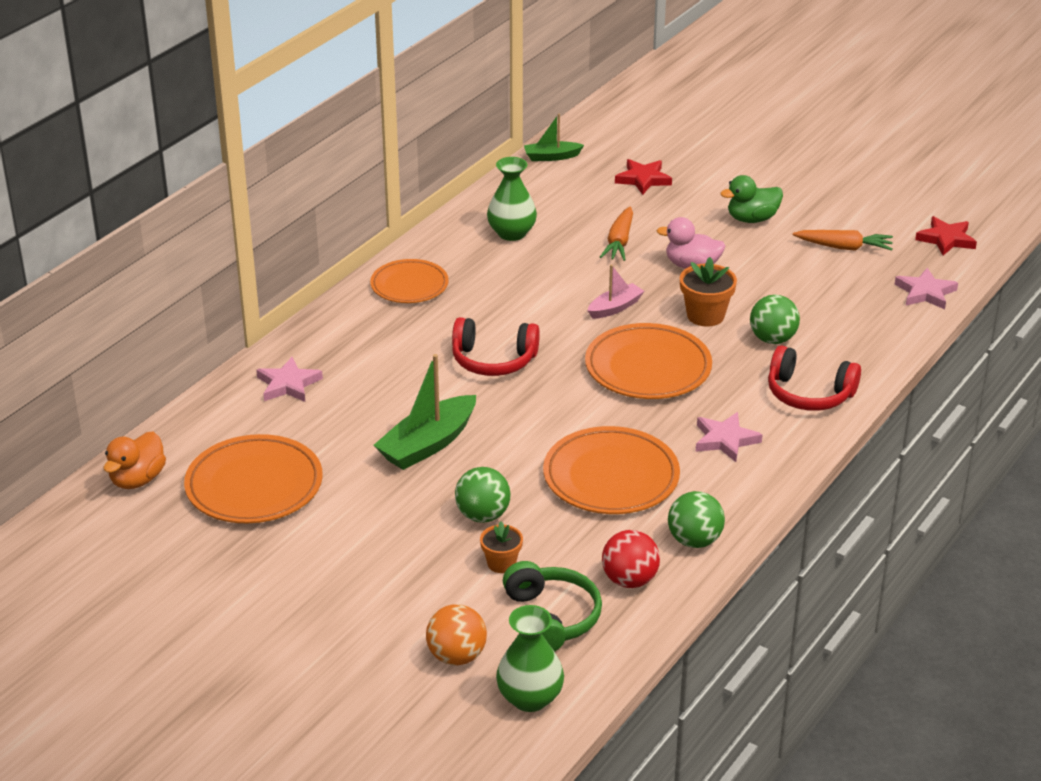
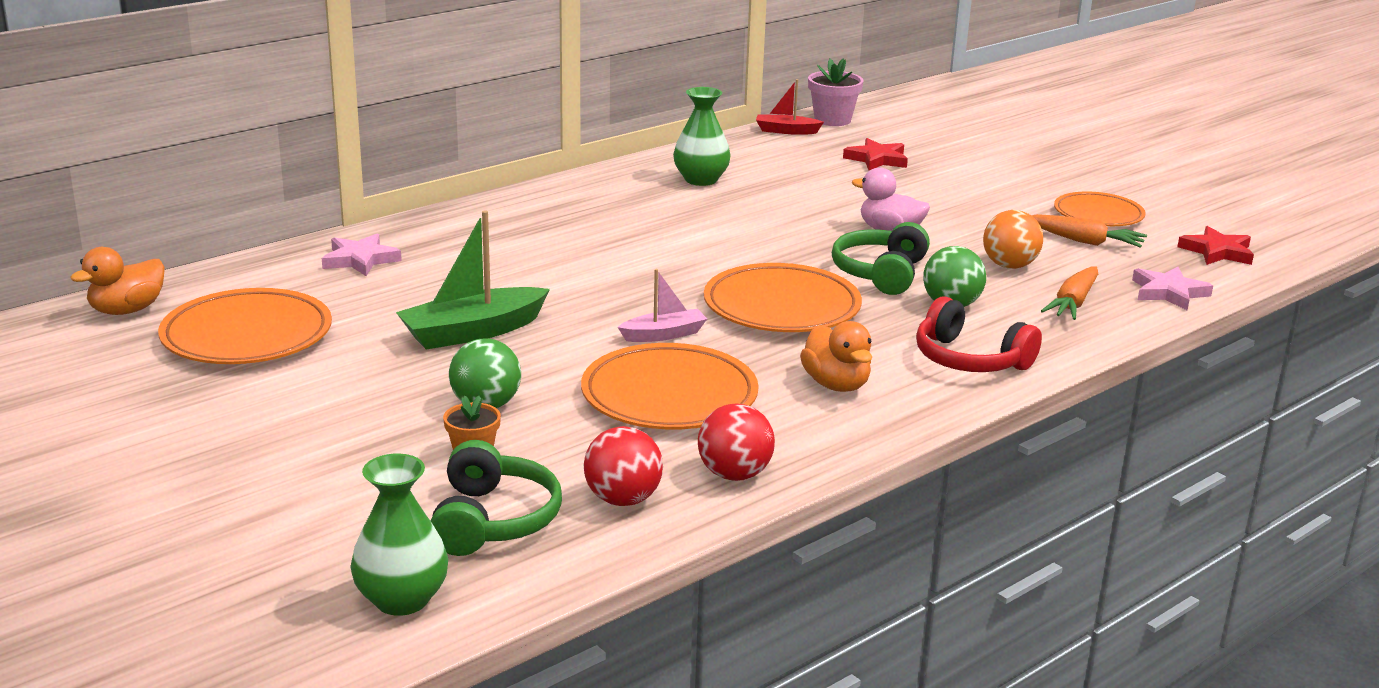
camera: 15 degrees right, 10 degrees down
orange plate [370,259,449,303] -> orange plate moved to [1054,191,1146,226]
orange ball [426,604,487,665] -> orange ball moved to [983,210,1043,269]
red headphones [452,317,540,376] -> none
green boat [524,114,584,161] -> red boat [756,79,824,135]
pink boat [588,265,644,319] -> pink boat moved to [618,269,707,342]
orange carrot [600,207,633,261] -> orange carrot moved to [1041,266,1098,320]
green ball [668,491,725,548] -> red ball [698,403,775,481]
orange flower pot [680,257,737,326] -> green headphones [832,222,930,295]
pink star [696,412,763,462] -> orange duck [800,321,872,392]
green duck [721,175,783,223] -> none
none -> pink flower pot [808,58,864,126]

